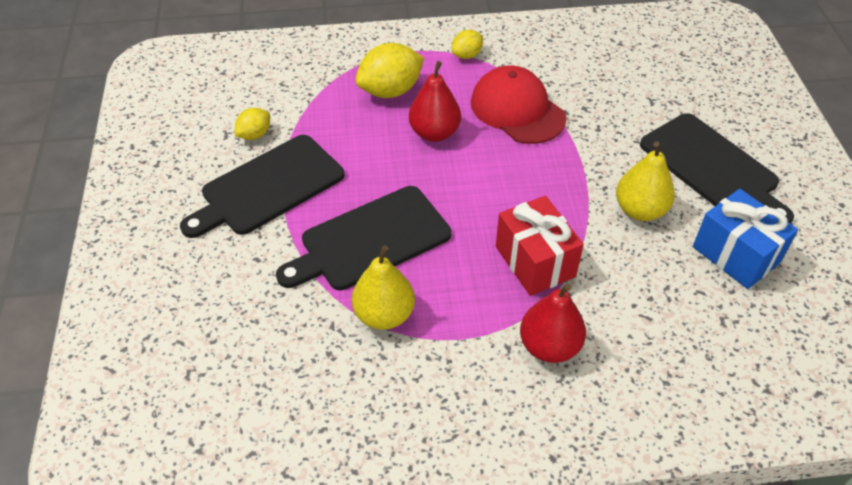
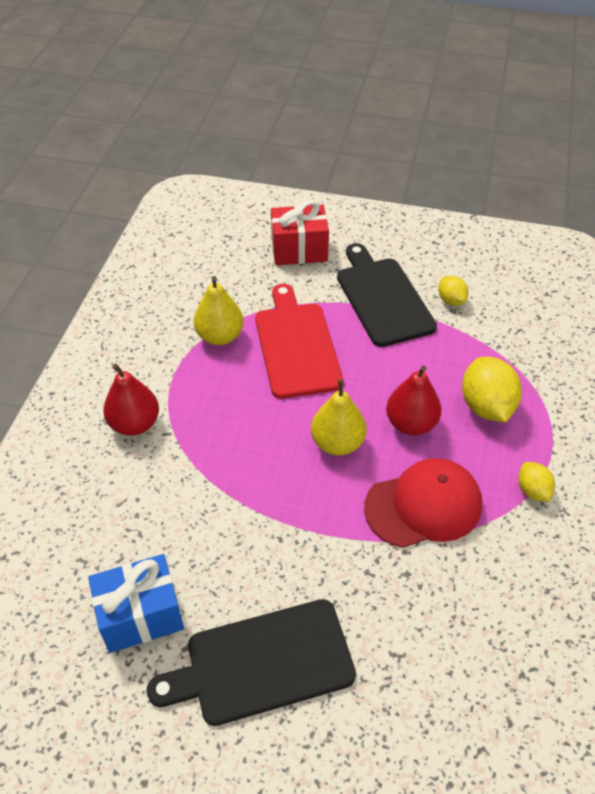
camera: 110 degrees right, 0 degrees up
black cutting board [276,186,452,290] -> red cutting board [255,284,343,399]
red gift [496,196,584,296] -> red gift moved to [271,200,329,265]
yellow pear [616,142,675,221] -> yellow pear moved to [311,379,366,455]

